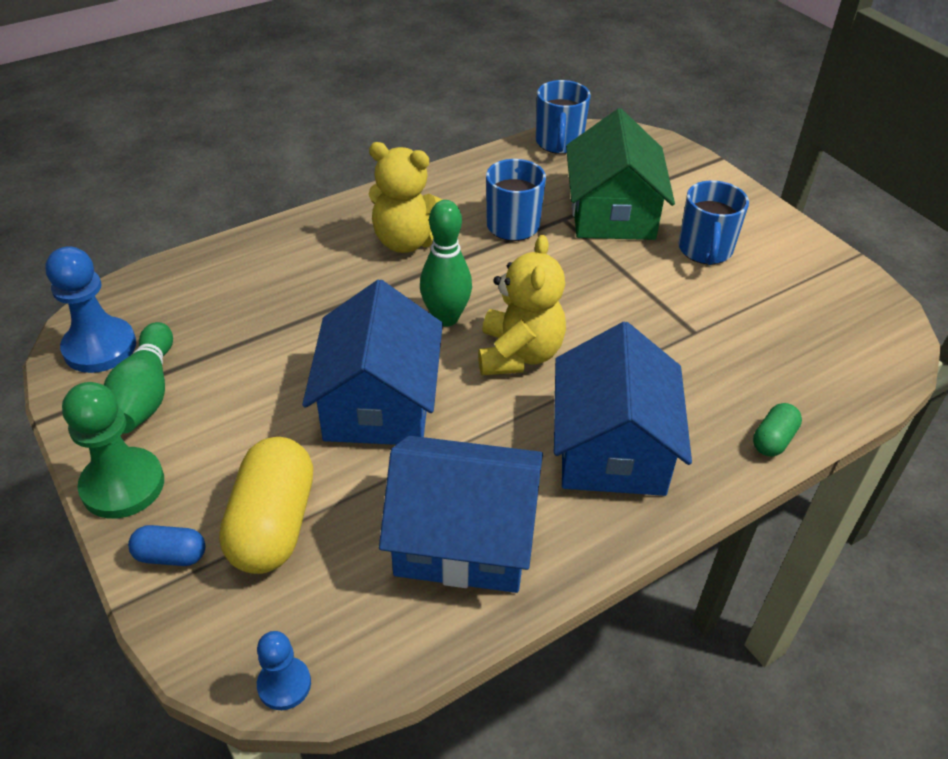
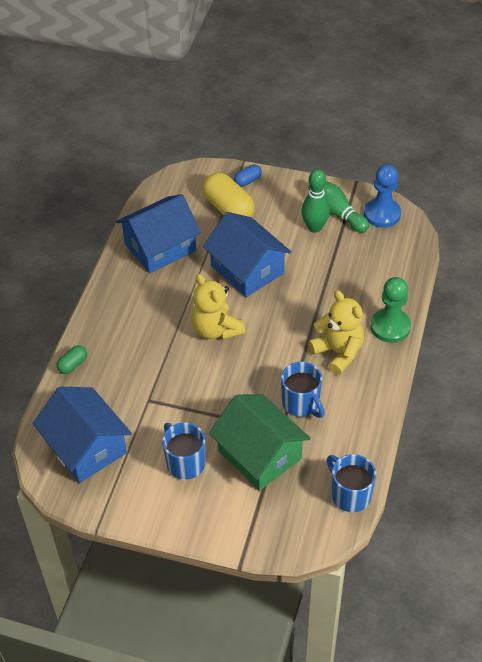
camera: 140 degrees right, 5 degrees up
green pawn [62,382,164,519] -> green pawn moved to [370,277,411,343]
blue pawn [257,631,311,710] -> none
yellow teddy bear [369,142,443,253] -> yellow teddy bear turned 75 degrees clockwise [308,290,364,375]
green bowling pin [420,200,472,326] -> green bowling pin moved to [301,169,330,233]
blue house [554,322,692,496] -> blue house moved to [33,387,132,483]
green capsule [753,403,802,457] -> green capsule turned 45 degrees clockwise [57,345,87,374]

